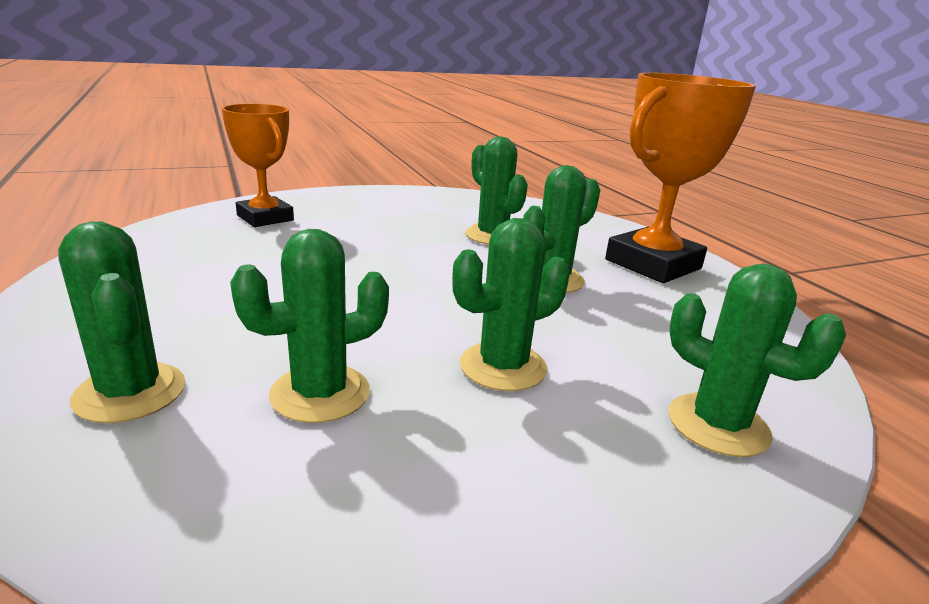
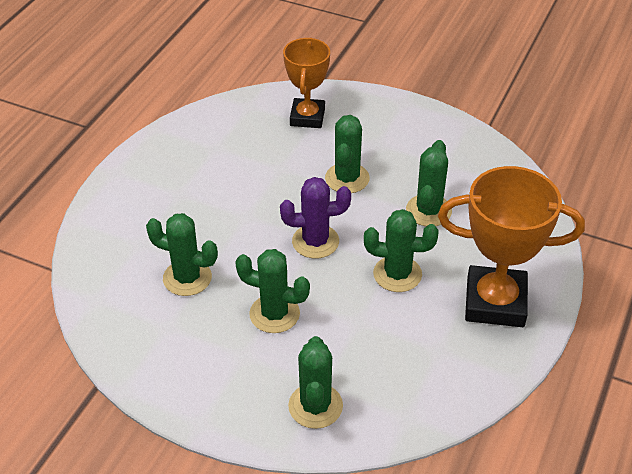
camera: 50 degrees right, 20 degrees up
green cactus [58,221,185,423] -> green cactus moved to [325,115,370,193]
none -> purple cactus [280,177,351,259]

